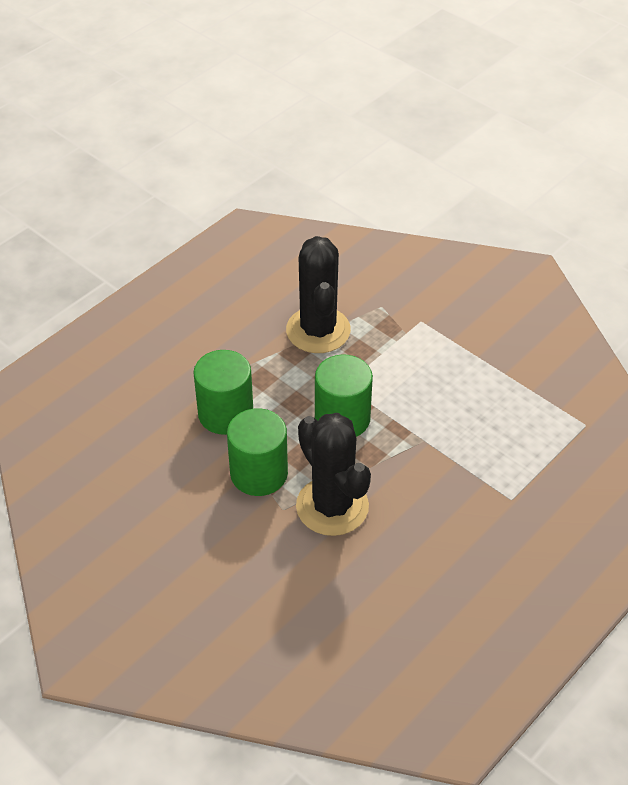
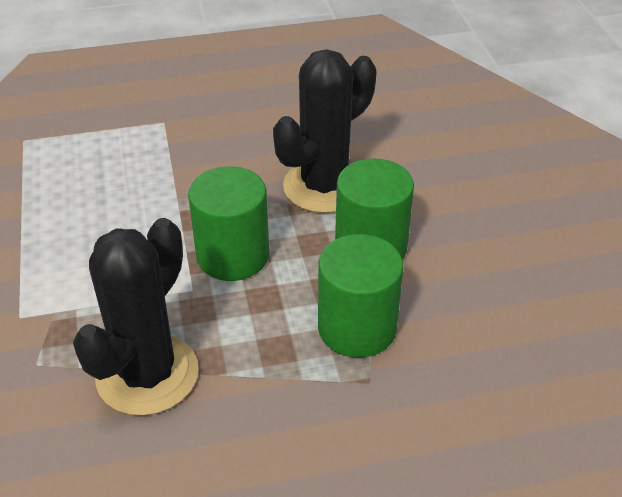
camera: 145 degrees left, 5 degrees down
black cactus [296,413,371,536] -> black cactus turned 45 degrees clockwise [273,49,376,213]

